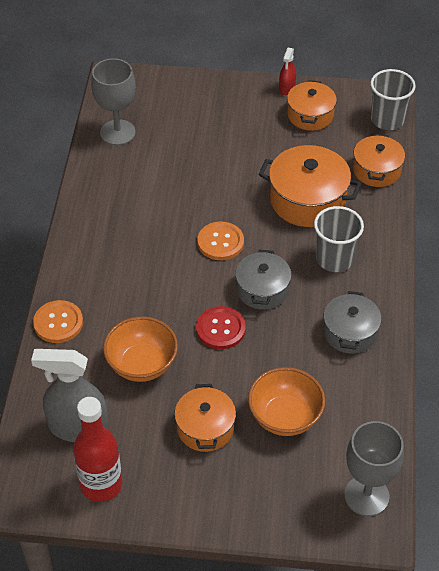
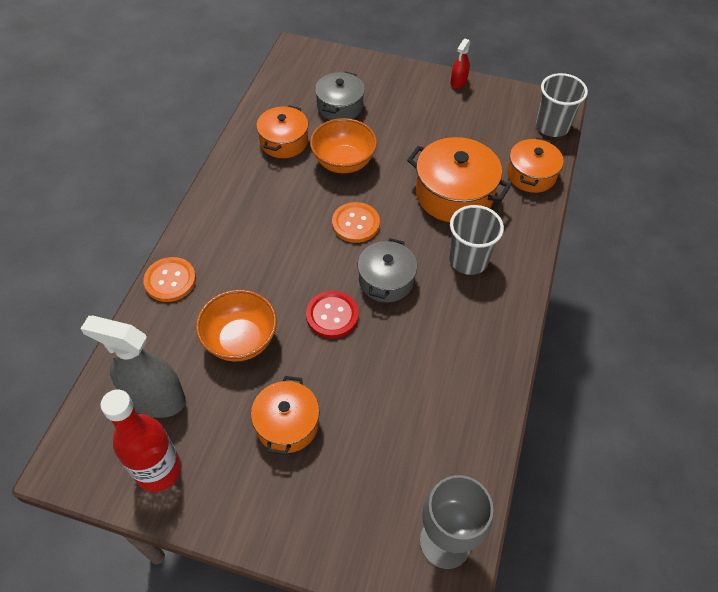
camera: 10 degrees right, 5 degrees up
grey goblet [91,58,136,145] -> none
orange bowl [248,367,325,436] -> orange bowl moved to [310,118,377,173]
orange pot [287,80,337,131] -> orange pot moved to [256,105,308,158]
grey pot [323,291,381,354] -> grey pot moved to [315,71,365,120]

